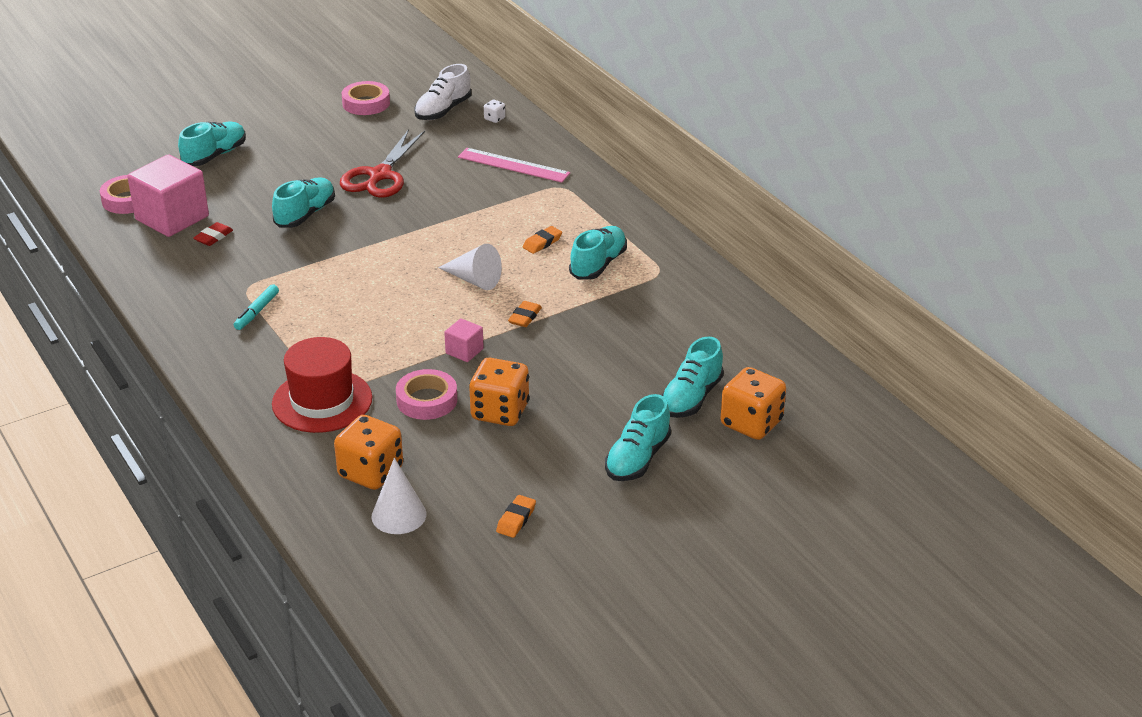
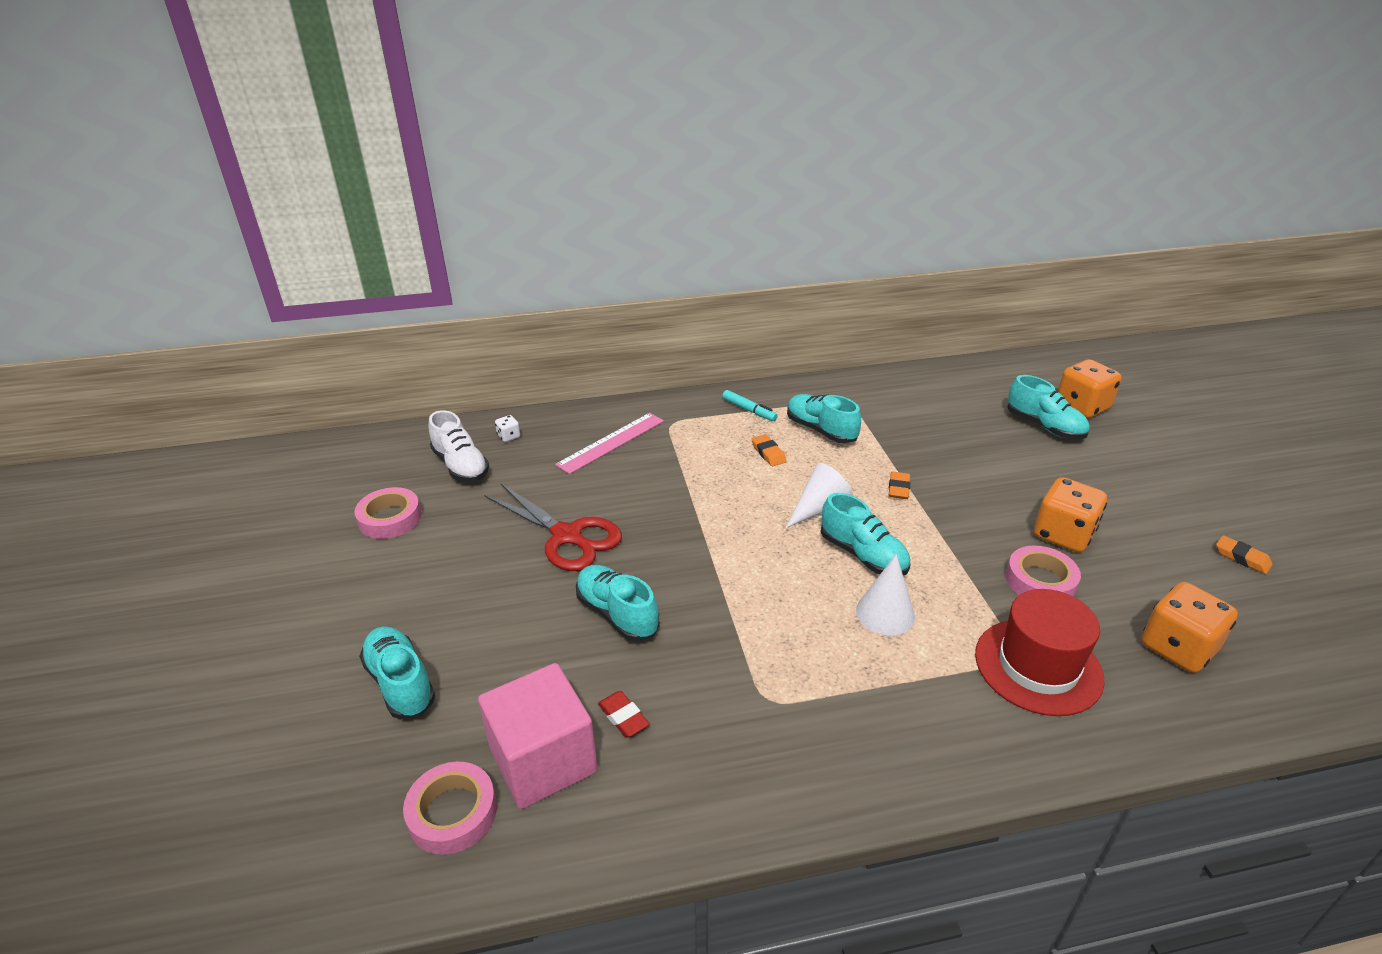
camera: 70 degrees left, 0 degrees up
turquoise marker [234,284,279,330] -> turquoise marker moved to [722,390,777,421]
white cone [371,458,426,534] -> white cone moved to [856,554,915,635]
pink cube [444,318,484,362] -> none
orange eraser [508,301,542,327] -> orange eraser turned 60 degrees clockwise [889,472,910,499]
turquoise shoe [605,394,671,481] -> turquoise shoe moved to [821,493,911,576]

